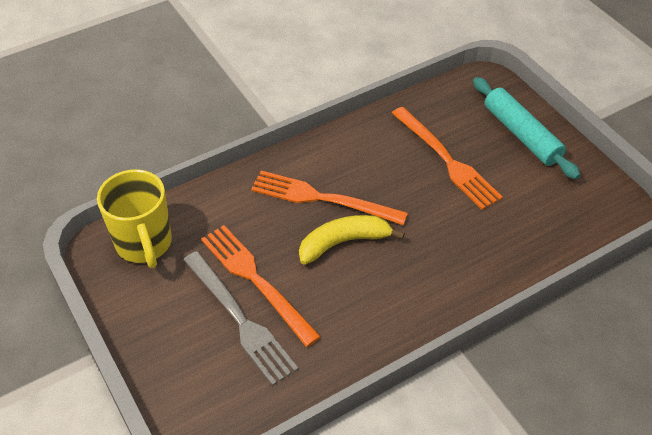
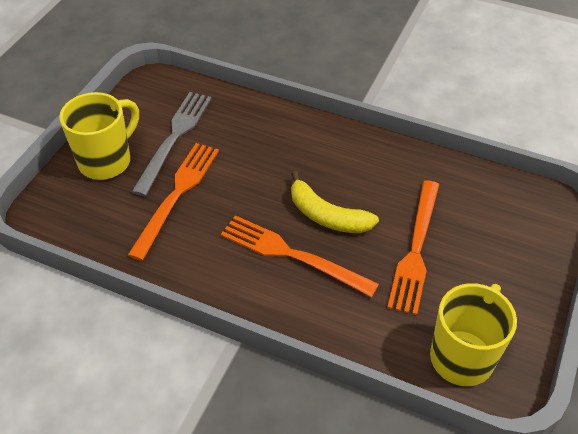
camera: 125 degrees left, 0 degrees up
grey fork [183,251,298,386] -> grey fork moved to [132,92,212,196]
orange fork [251,171,408,225] -> orange fork turned 135 degrees clockwise [221,215,379,297]
turquoise rolling pin [473,77,580,179] -> yellow mug [59,92,139,180]

